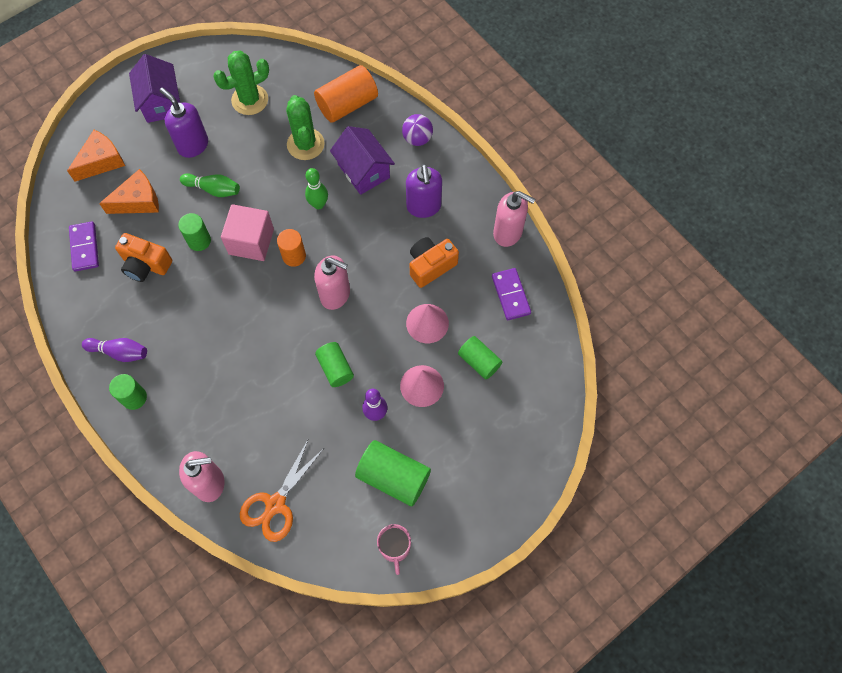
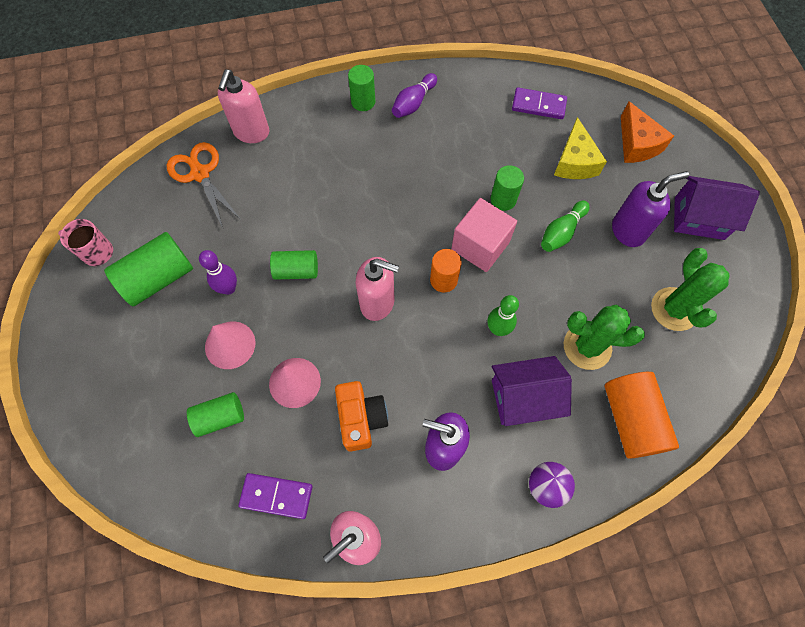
camera: 115 degrees right, 0 degrees up
orange cheese [99,169,159,214] -> yellow cheese [554,117,607,179]
orange camera [115,233,172,282] -> none
pink soap dispenser [314,256,350,310] -> pink soap dispenser turned 120 degrees counterclockwise [356,257,399,321]

